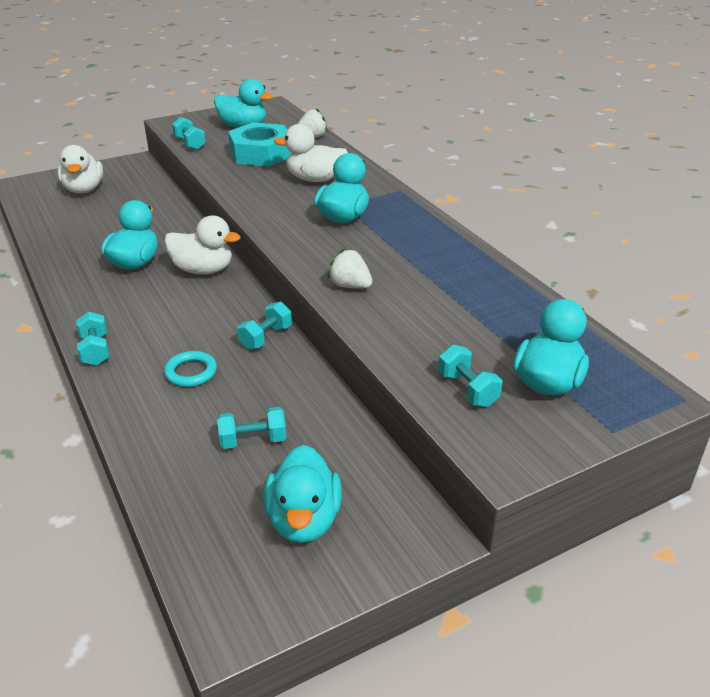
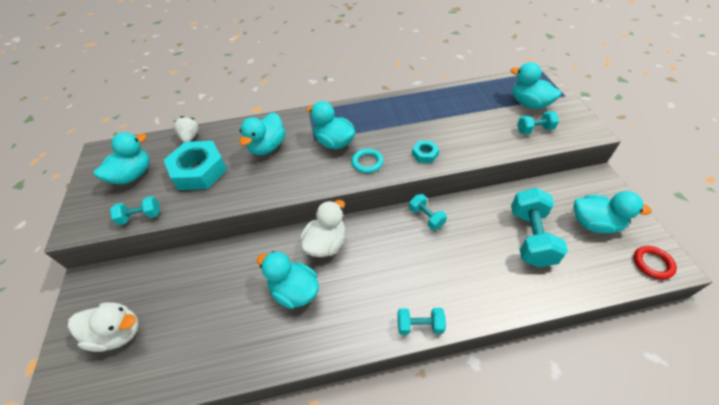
camera: 70 degrees left, 15 degrees up
turquoise ring [164,351,217,387] -> turquoise ring moved to [351,149,384,173]
turquoise dumbbell [217,407,286,449] -> turquoise dumbbell [511,188,568,267], size x1.83
white duck [274,124,348,182] -> turquoise duck [240,113,286,155]
white strawberry [327,249,373,289] -> turquoise nut [412,141,439,163]
none -> red ring [634,246,677,280]

